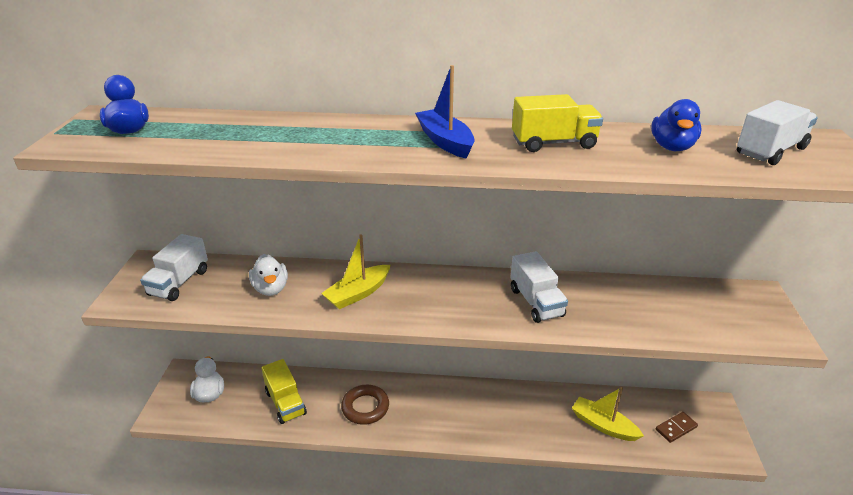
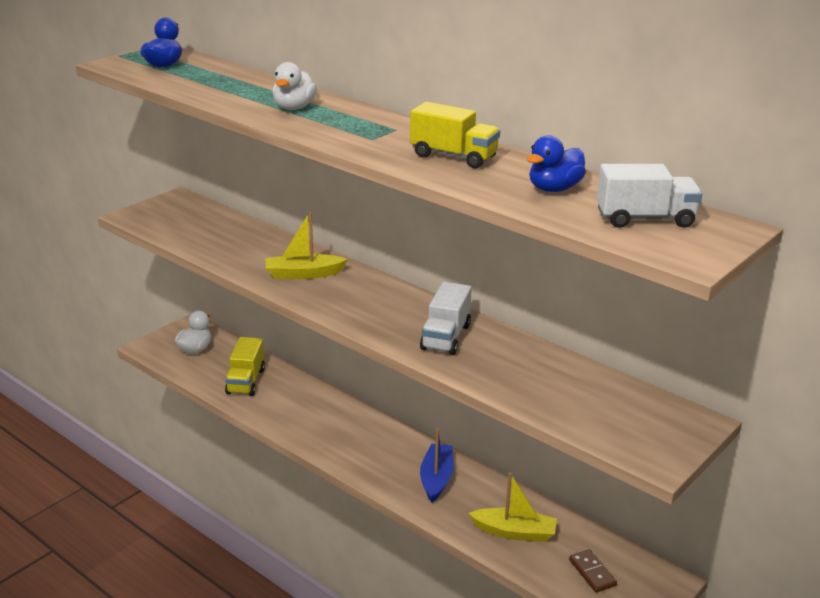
camera: 35 degrees right, 5 degrees down
white truck [140,234,208,301] -> none
white duck [249,254,288,296] -> white duck moved to [272,62,317,110]
brown ring [341,385,389,425] -> none
blue boat [415,65,475,159] -> blue boat moved to [420,428,454,503]
yellow boat [572,387,644,441] -> yellow boat turned 120 degrees clockwise [468,473,557,542]
brown domino [656,412,698,443] -> brown domino turned 60 degrees clockwise [569,549,617,593]

